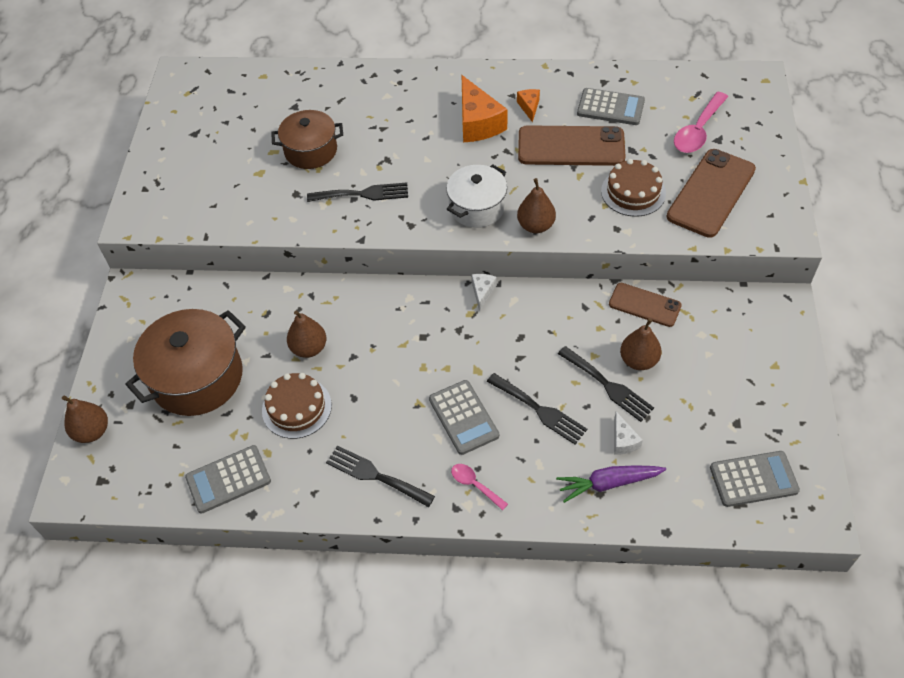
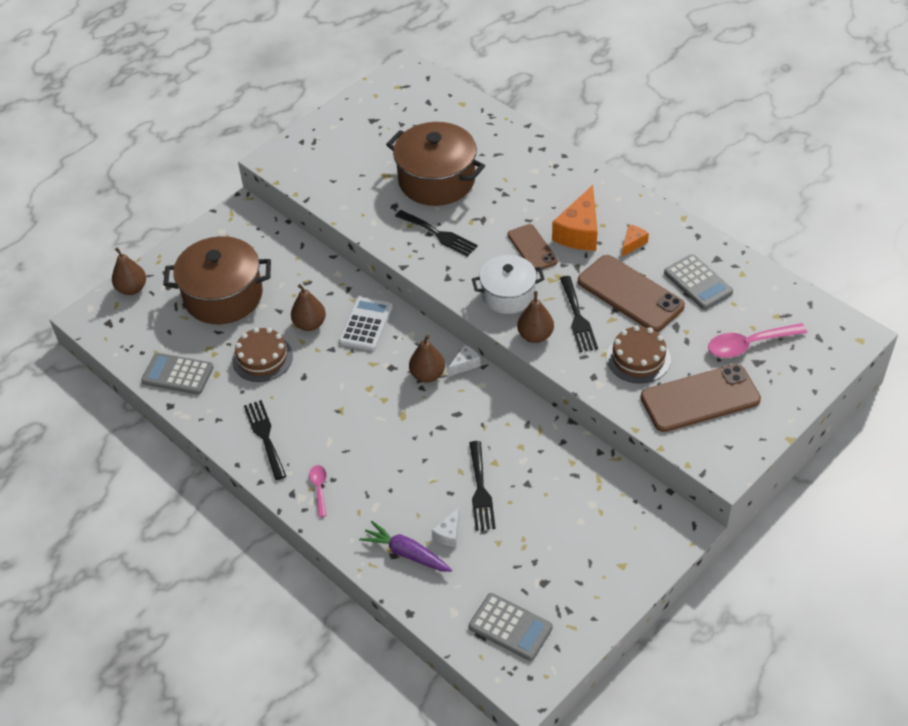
camera: 40 degrees right, 5 degrees down
brown pot [271,110,343,169] -> brown pot [386,122,485,206], size x1.56
grey calculator [429,380,499,455] -> none
black fork [487,373,587,444] -> black fork moved to [560,276,598,352]
brown phone [609,283,682,327] -> brown phone moved to [508,224,558,272]
brown pear [620,318,661,370] -> brown pear moved to [409,335,445,383]
none -> white calculator [339,297,393,351]

